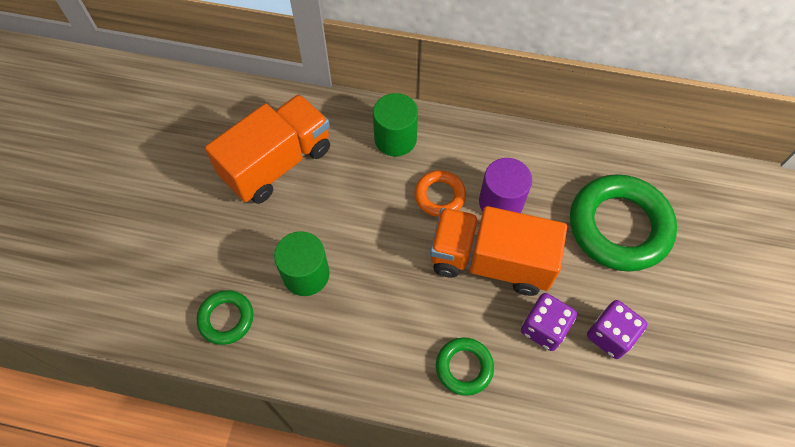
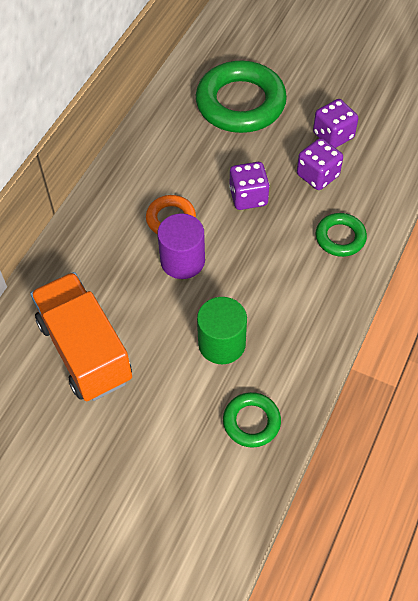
camera: 75 degrees left, 5 degrees down
green cylinder [373,93,418,157] -> none
orange truck [430,206,567,296] -> purple dice [229,162,270,210]
purple cylinder [479,158,532,213] -> purple cylinder moved to [157,213,205,279]

